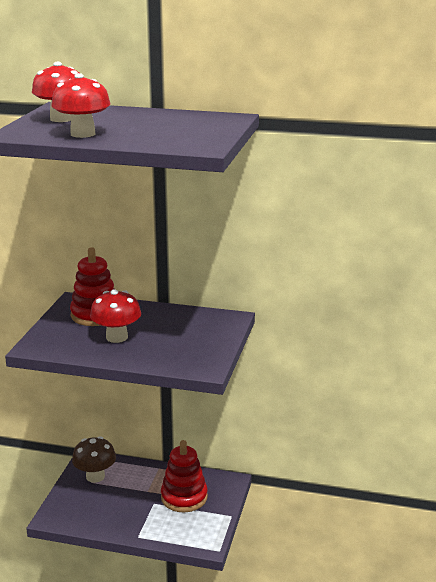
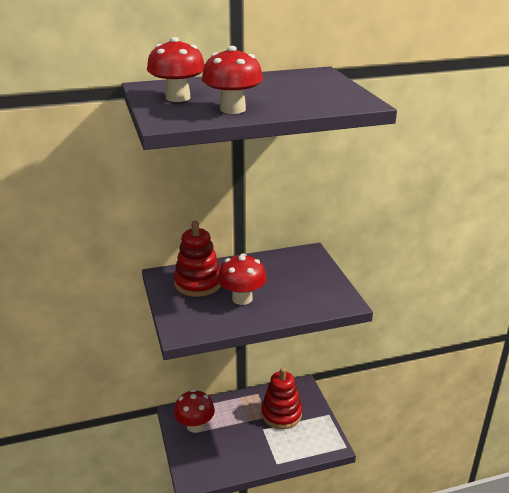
camera: 30 degrees left, 5 degrees up
brown mushroom [72,436,116,483] -> red mushroom [174,389,215,433]

